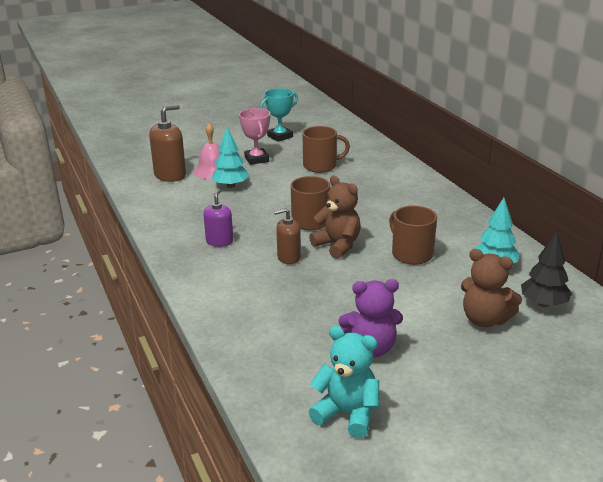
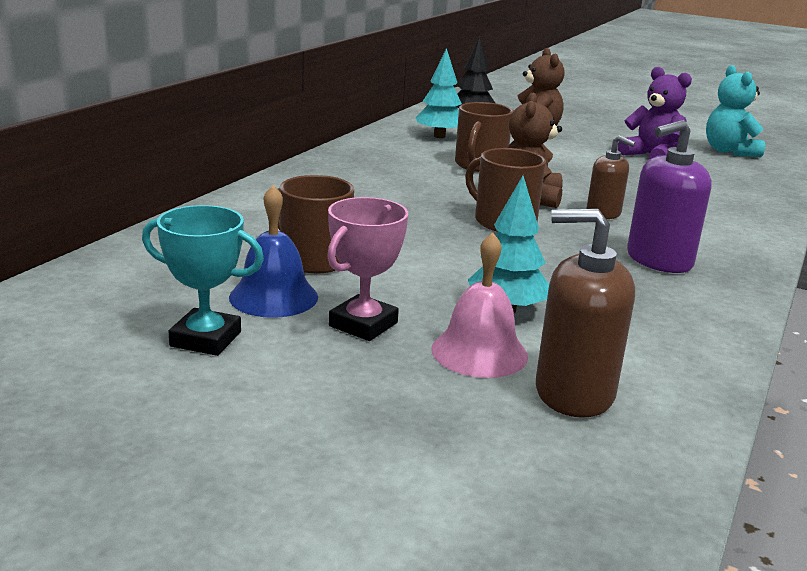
camera: 130 degrees left, 5 degrees down
purple soap dispenser [203,189,233,247] -> purple soap dispenser [627,120,712,273], size x1.57
none -> blue bell [229,185,318,318]

